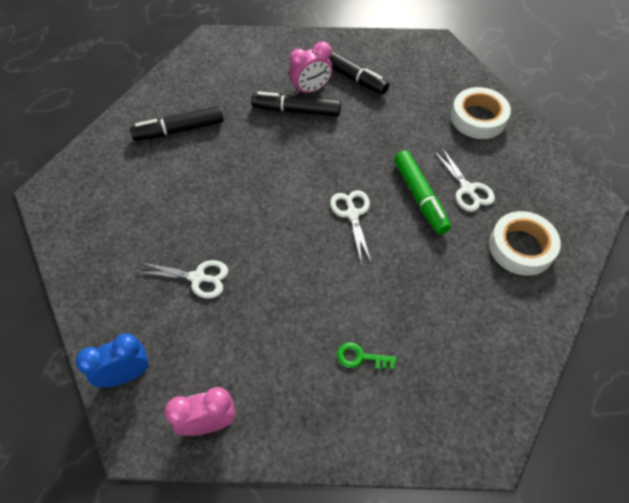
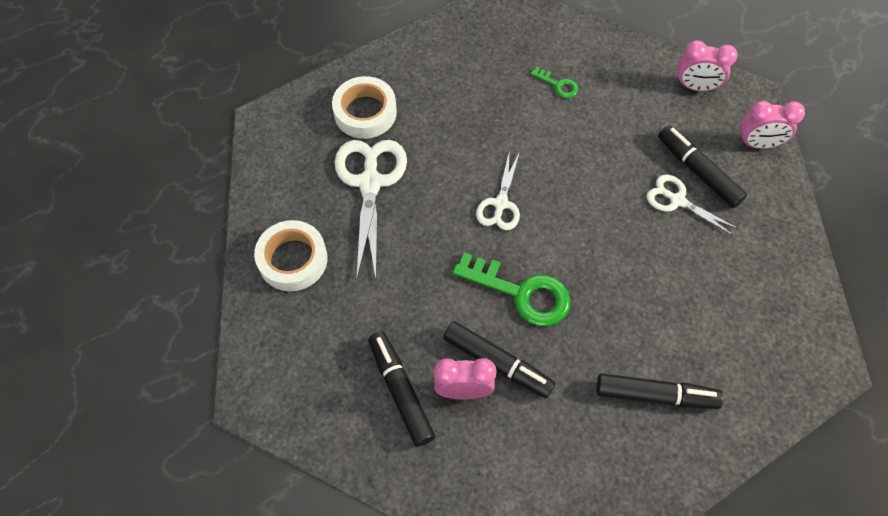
camera: 155 degrees left, 5 degrees up
blue clock [76,334,149,387] -> pink clock [738,101,805,149]
green marker [394,150,451,235] -> none
white scissors [434,148,495,212] -> white scissors [335,140,407,278], size x1.71
none -> green key [452,252,571,326]
none -> black marker [658,125,747,208]

